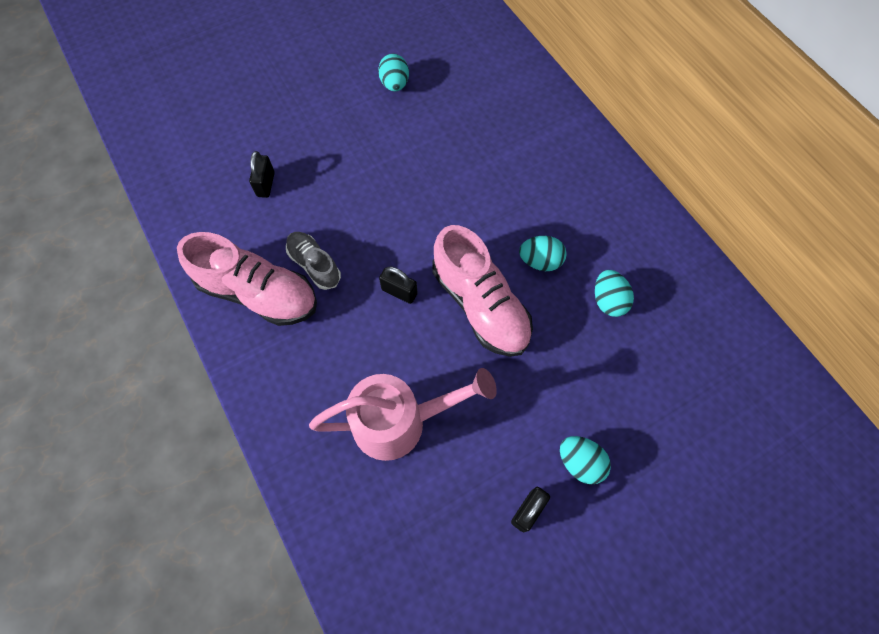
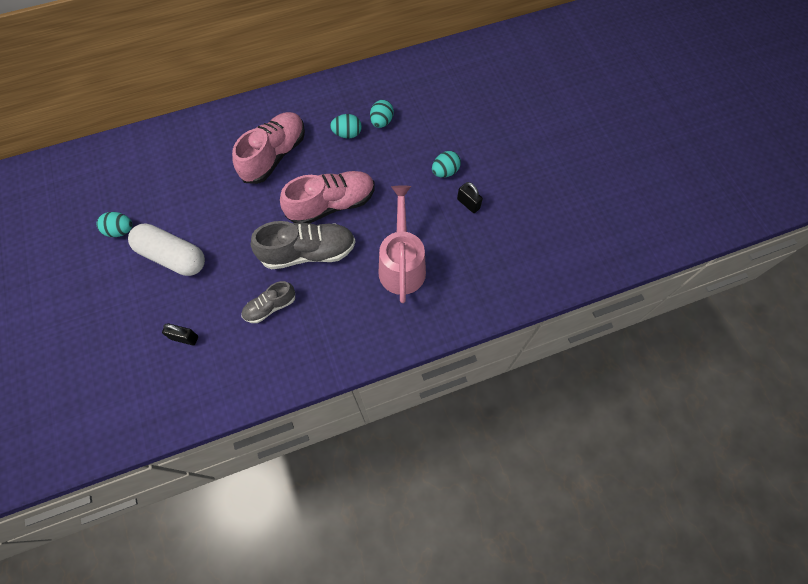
camera: 80 degrees left, 0 degrees up
pink shoe [177,232,317,326] -> pink shoe moved to [232,112,305,184]
black padlock [379,266,418,304] -> grey shoe [251,221,356,270]
turquoise egg [519,236,567,271] -> turquoise egg moved to [370,100,394,128]
none -> white capsule [128,224,205,276]

